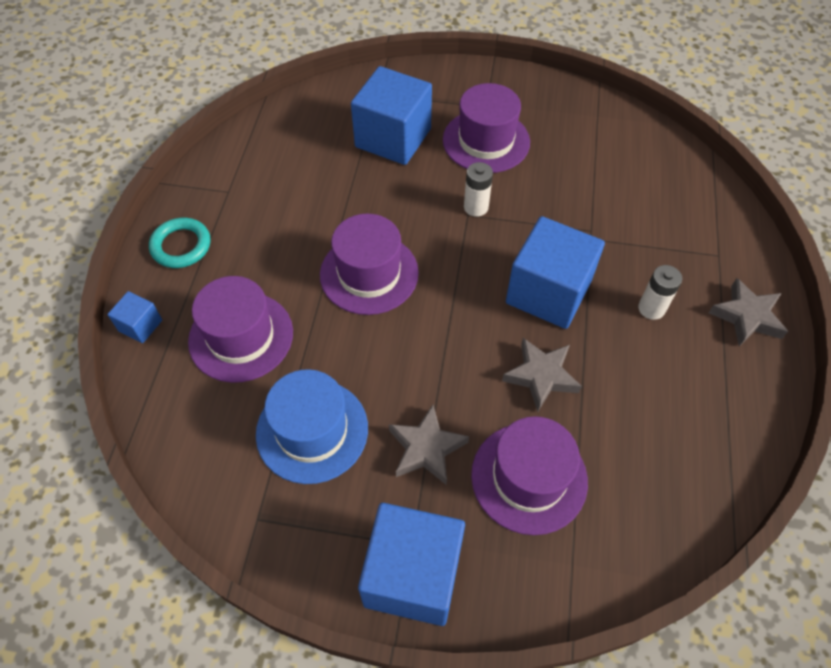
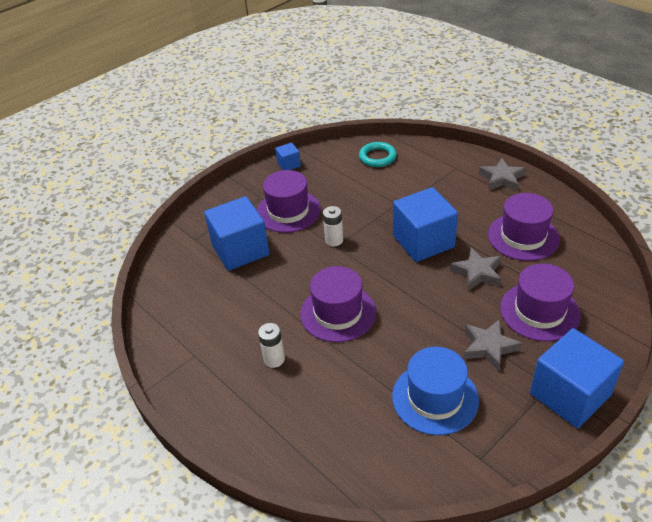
camera: 50 degrees left, 15 degrees down
blue cube [107,291,162,343] -> blue cube moved to [275,143,301,170]
turquoise ring [149,218,210,268] -> turquoise ring moved to [359,142,397,167]
purple hat [188,276,293,383] -> purple hat moved to [488,193,560,261]
white battery [638,265,682,320] -> white battery moved to [258,323,285,368]

